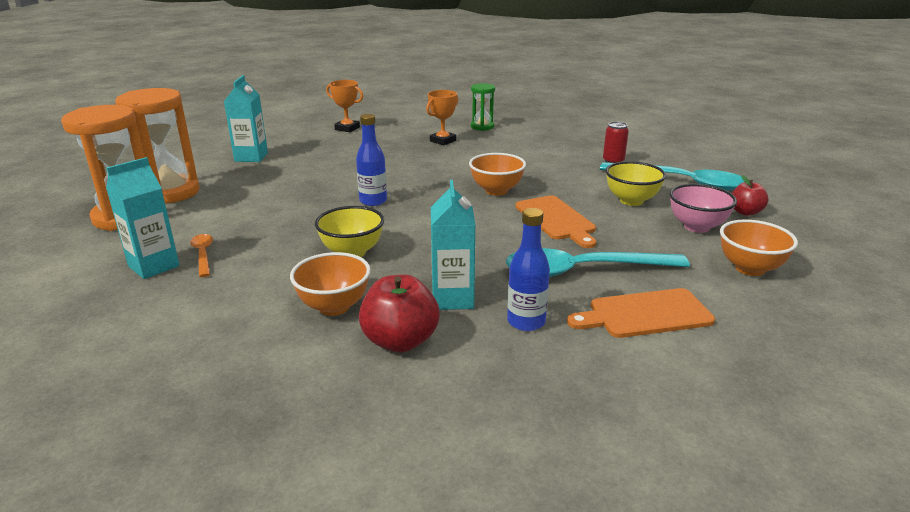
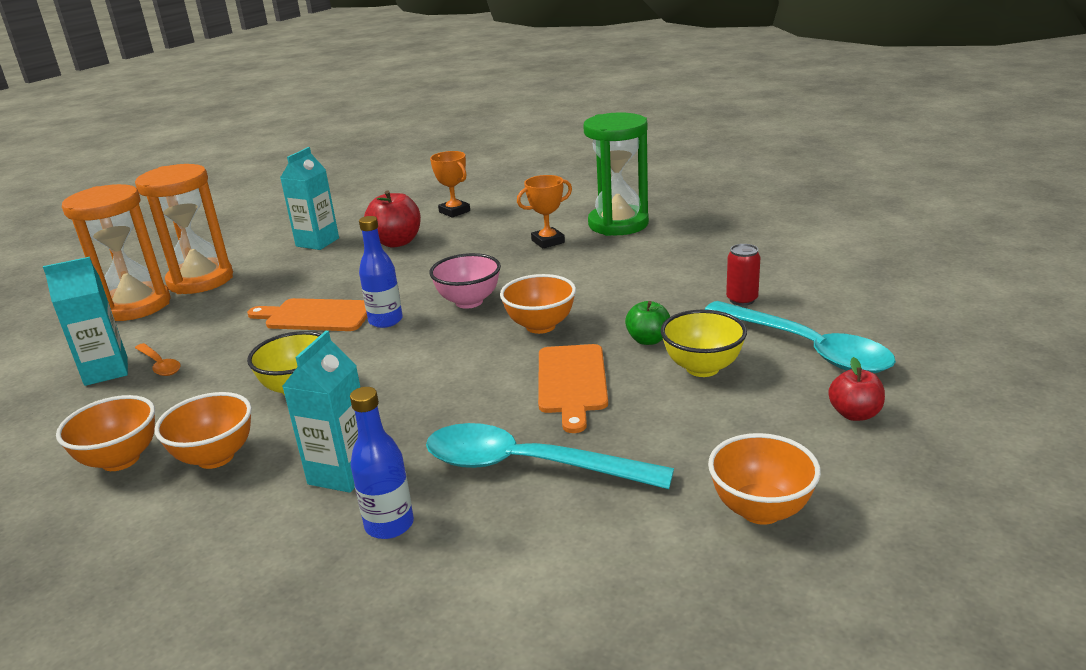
camera: 25 degrees right, 0 degrees up
orange spoon [190,234,213,277] -> orange spoon turned 135 degrees clockwise [135,343,181,376]
red apple [359,274,440,352] -> red apple moved to [364,190,421,248]
green hourglass [471,83,495,131] -> green hourglass [583,112,649,236], size x1.89
orange cutting board [567,288,715,338] -> orange cutting board moved to [247,298,367,331]
pink bowl [670,184,737,233] -> pink bowl moved to [429,253,501,309]
none -> orange bowl [56,395,155,471]
none -> green apple [625,301,670,345]

